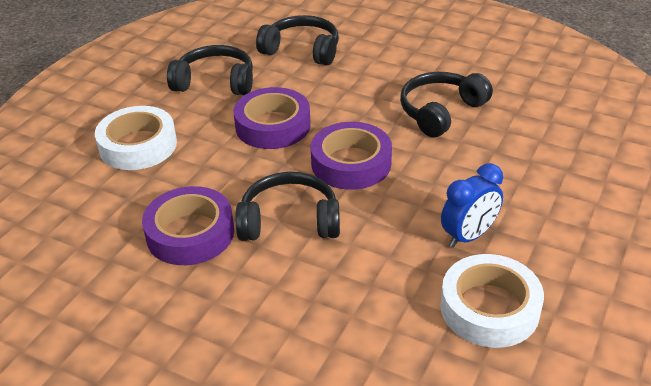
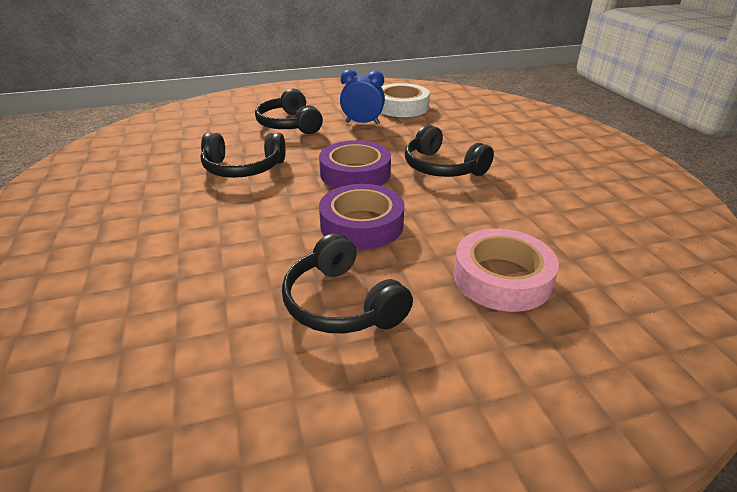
camera: 135 degrees left, 5 degrees down
white tape [95,106,177,170] -> pink tape [454,229,559,312]
purple tape [142,186,234,265] -> none
black headphones [256,15,339,65] -> black headphones moved to [255,89,323,134]

